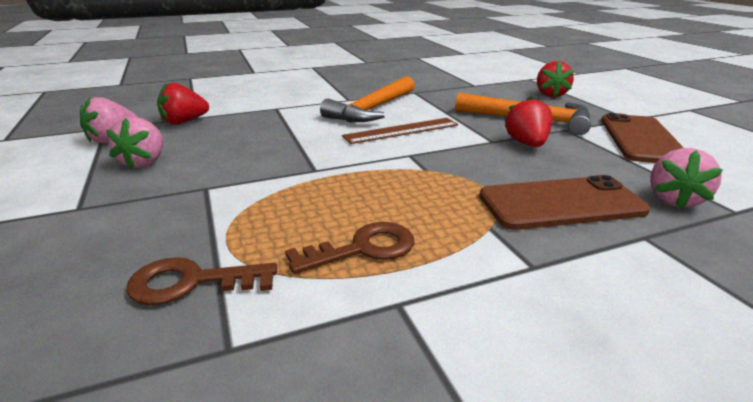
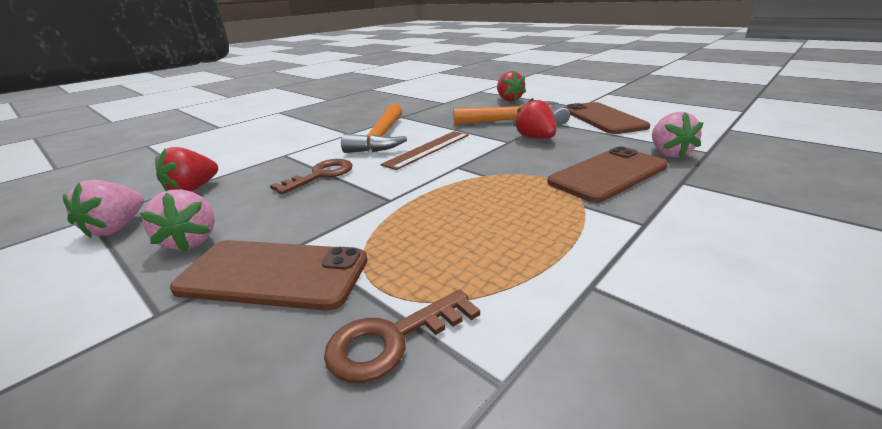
camera: 25 degrees left, 0 degrees up
brown key [285,222,414,274] -> brown key moved to [270,159,353,194]
none -> brown phone [170,240,368,311]

